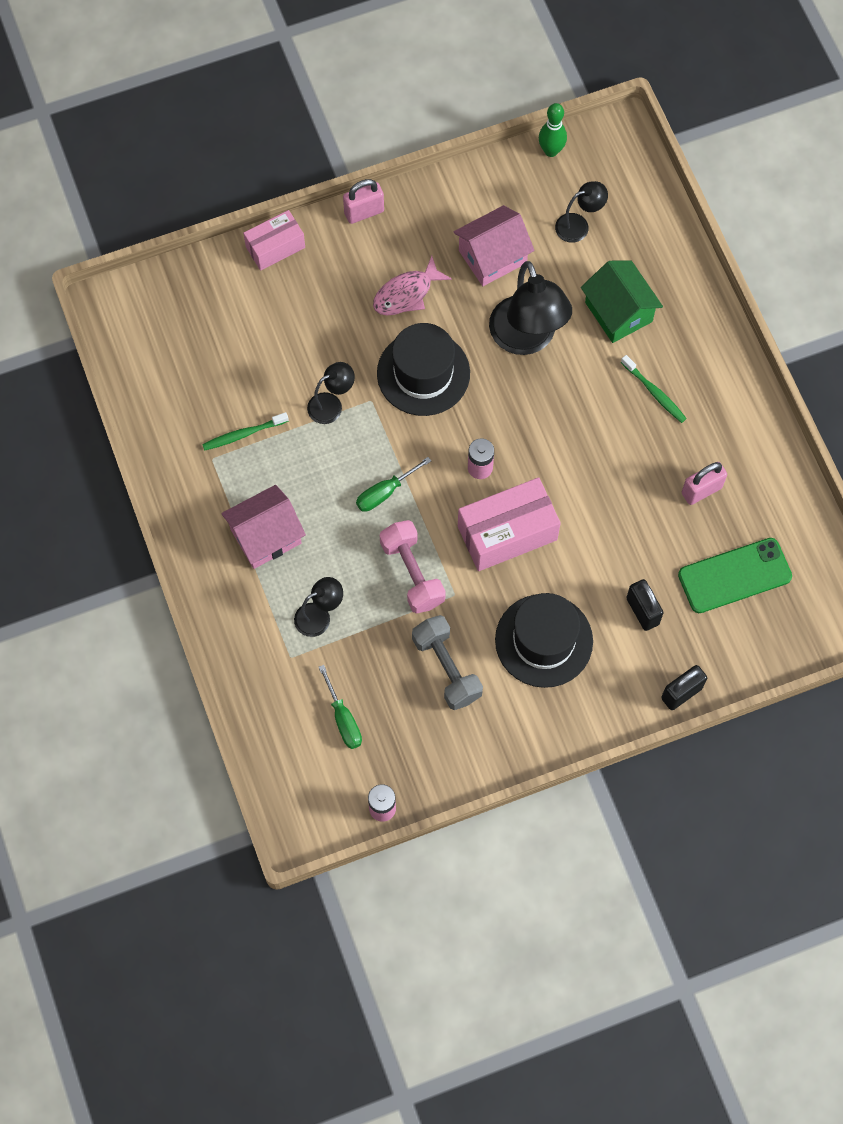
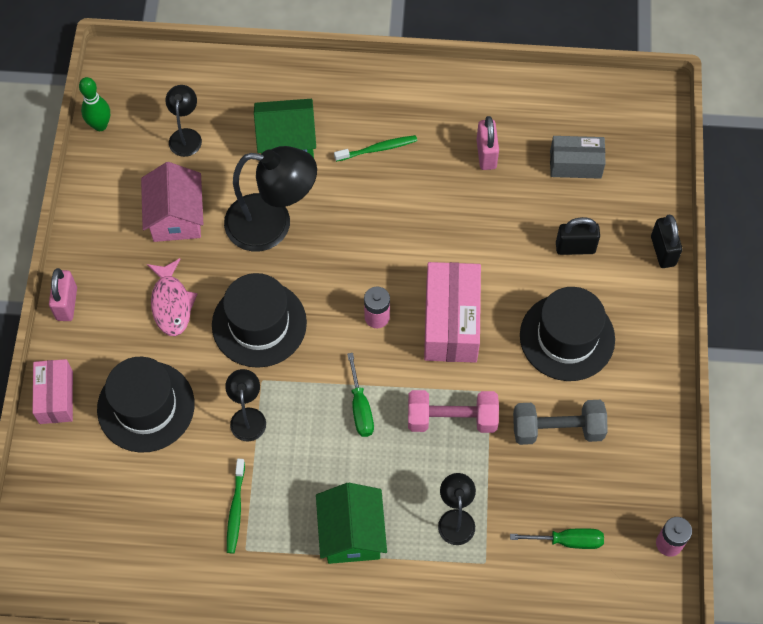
camera: 65 degrees left, 5 degrees down
pink house [221,485,306,569] -> green house [316,483,387,564]
green phone [678,538,792,613] -> grey box [550,136,606,179]
none -> black hat [97,357,195,453]

